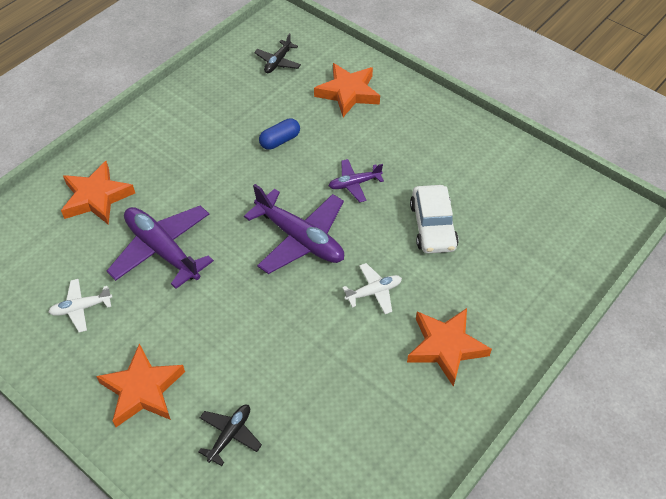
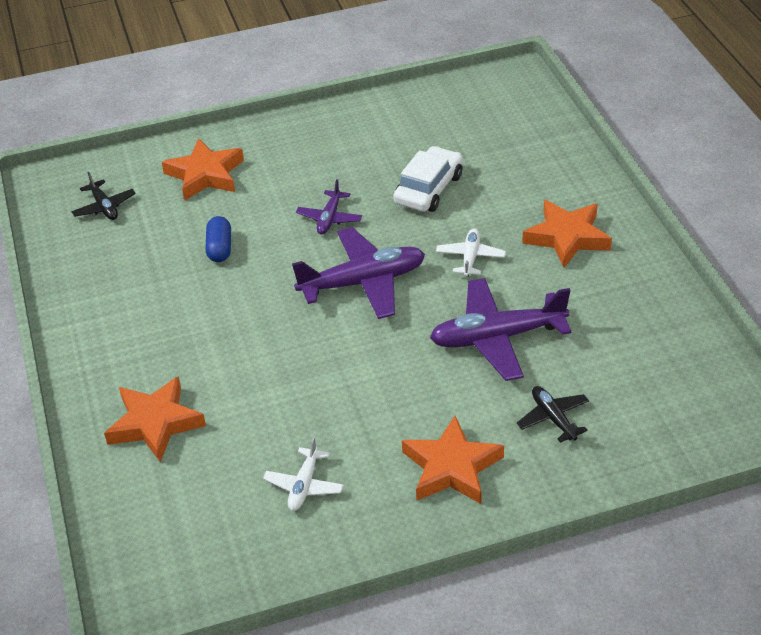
camera: 55 degrees left, 10 degrees down
purple plane [107,206,214,289] -> purple plane moved to [430,278,572,381]
white car [410,185,459,253] -> white car turned 90 degrees counterclockwise [393,146,463,212]

